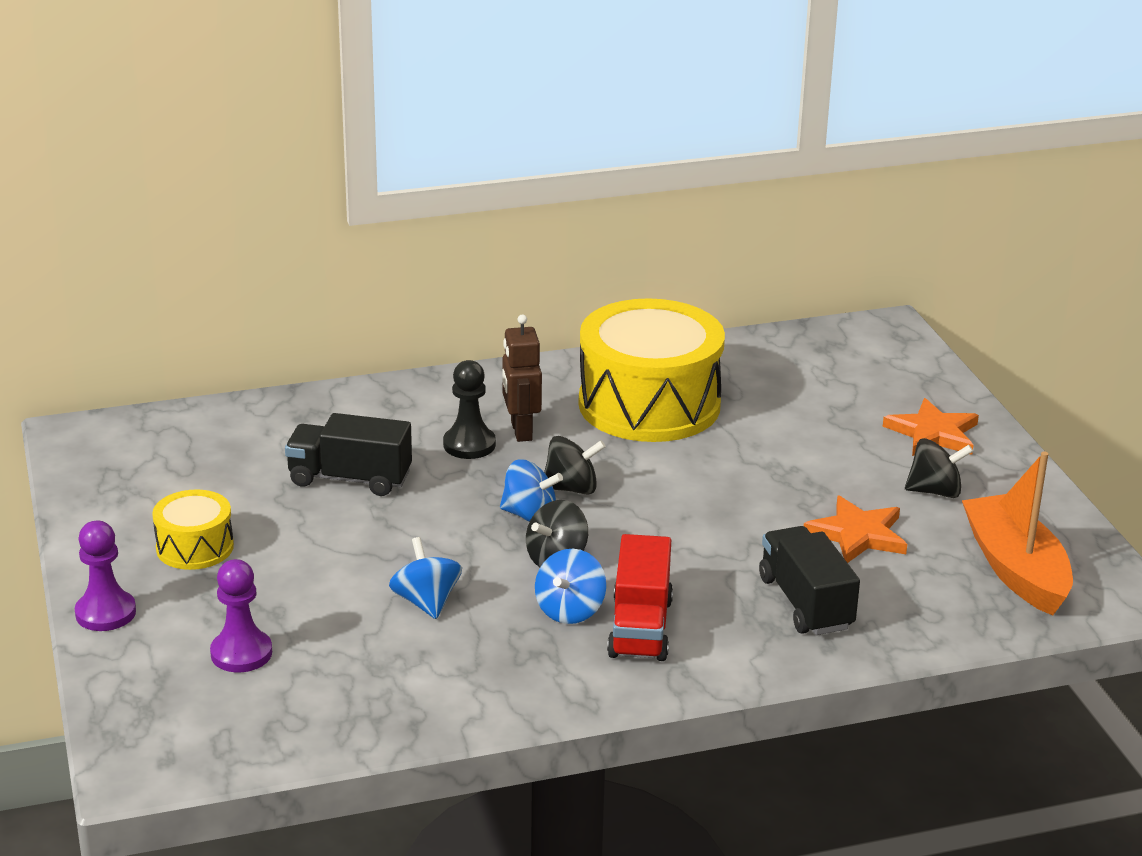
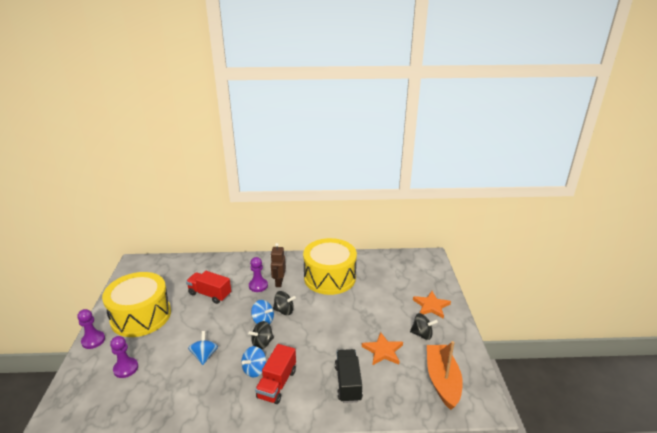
camera: 15 degrees right, 0 degrees up
yellow drum [152,489,234,570] -> yellow drum [102,272,171,337], size x2.08
black truck [285,413,412,496] -> red truck [186,271,231,304]
black pawn [443,360,496,459] -> purple pawn [249,257,268,292]

